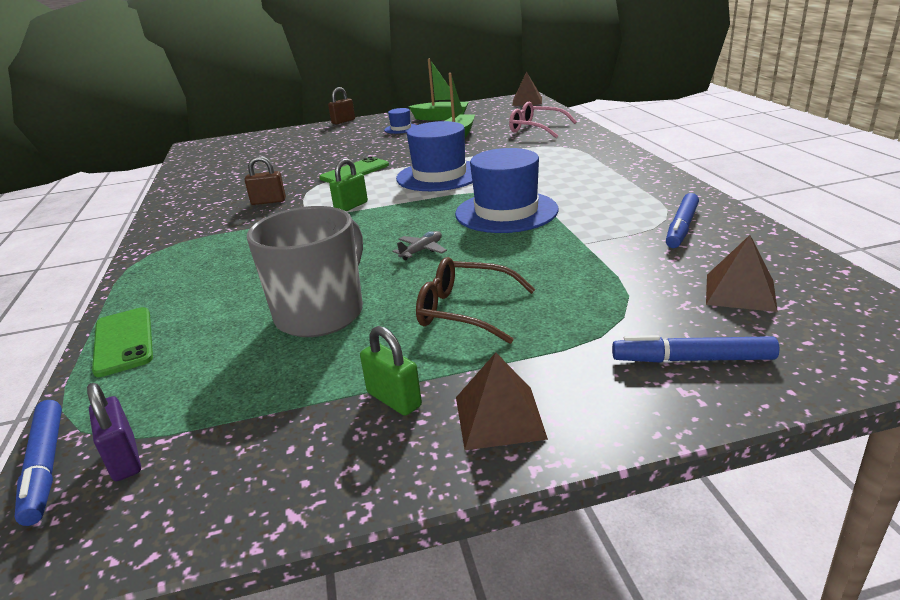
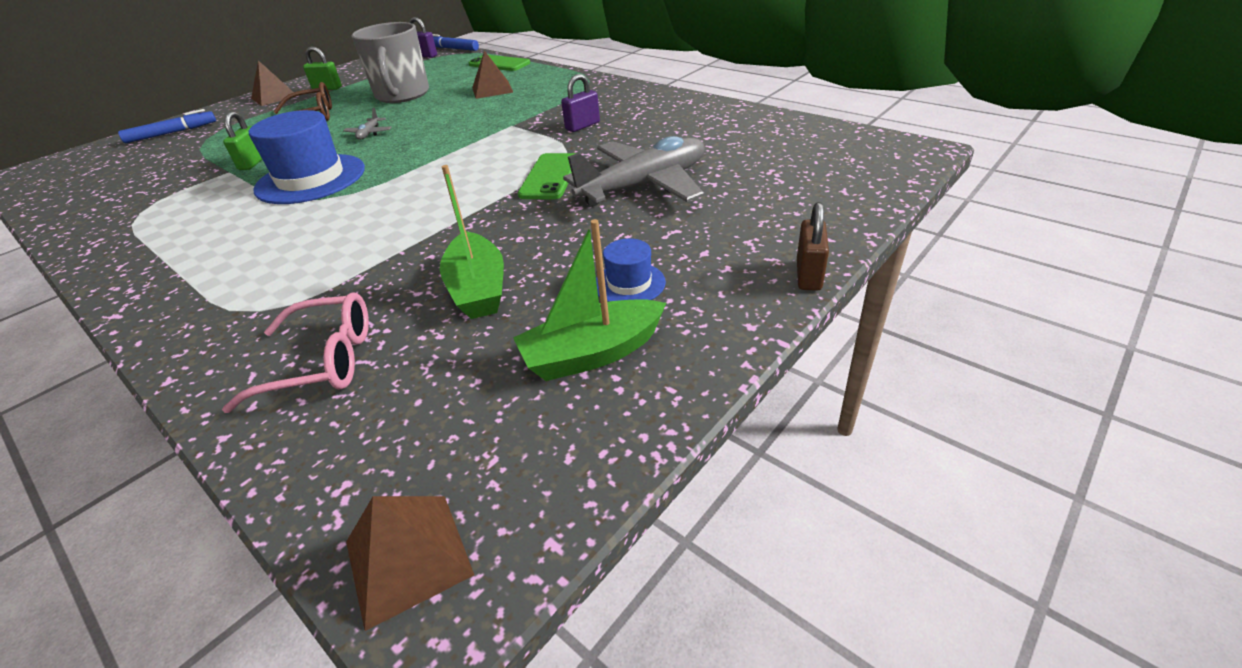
camera: 145 degrees right, 10 degrees up
brown padlock [245,156,286,205] -> purple padlock [561,74,600,132]
green padlock [329,158,368,211] -> green padlock moved to [223,111,262,170]
blue hat [396,121,473,191] -> none
blue marker [666,193,699,248] -> none
brown pyramid [706,235,778,312] -> brown pyramid moved to [472,51,513,99]
none -> grey plane [563,136,705,206]

